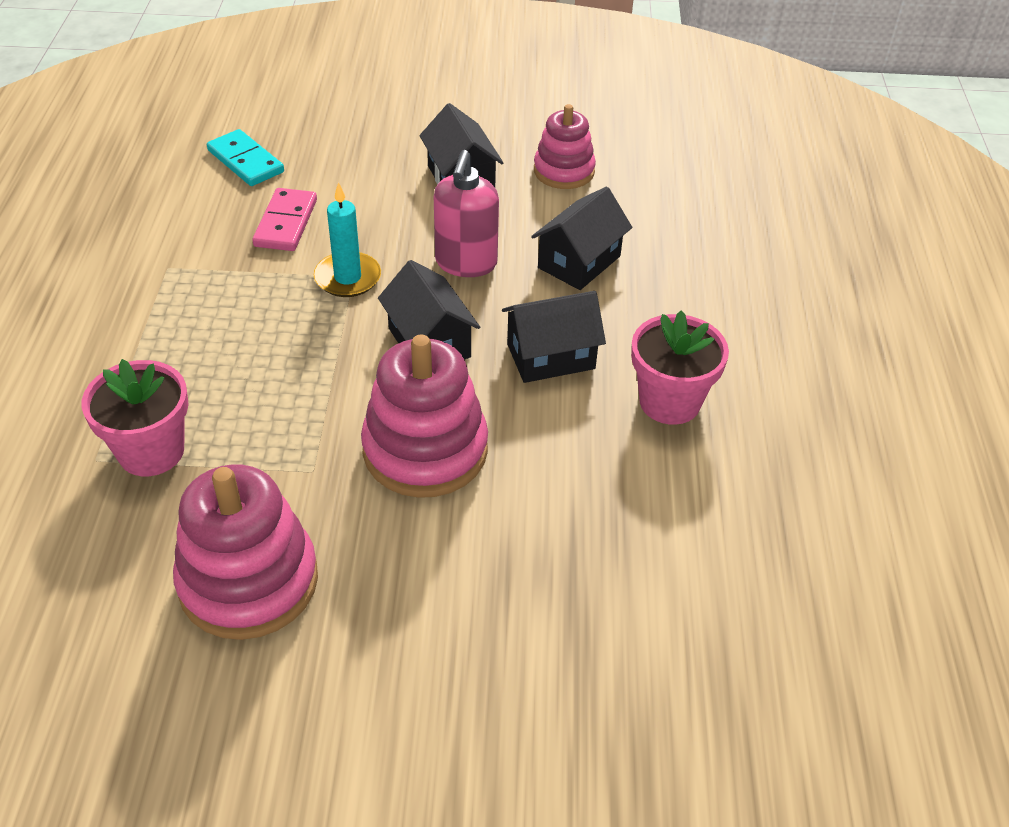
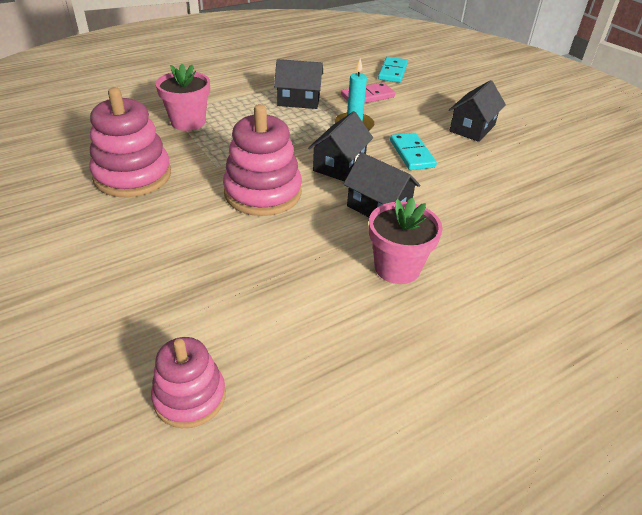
camera: 55 degrees right, 5 degrees down
pink soap dispenser [434,150,499,277] -> turquoise domino [390,133,437,170]
black house [531,187,632,290] -> black house moved to [274,59,323,109]
pink stacking toy [534,104,596,189] -> pink stacking toy moved to [151,337,226,428]

